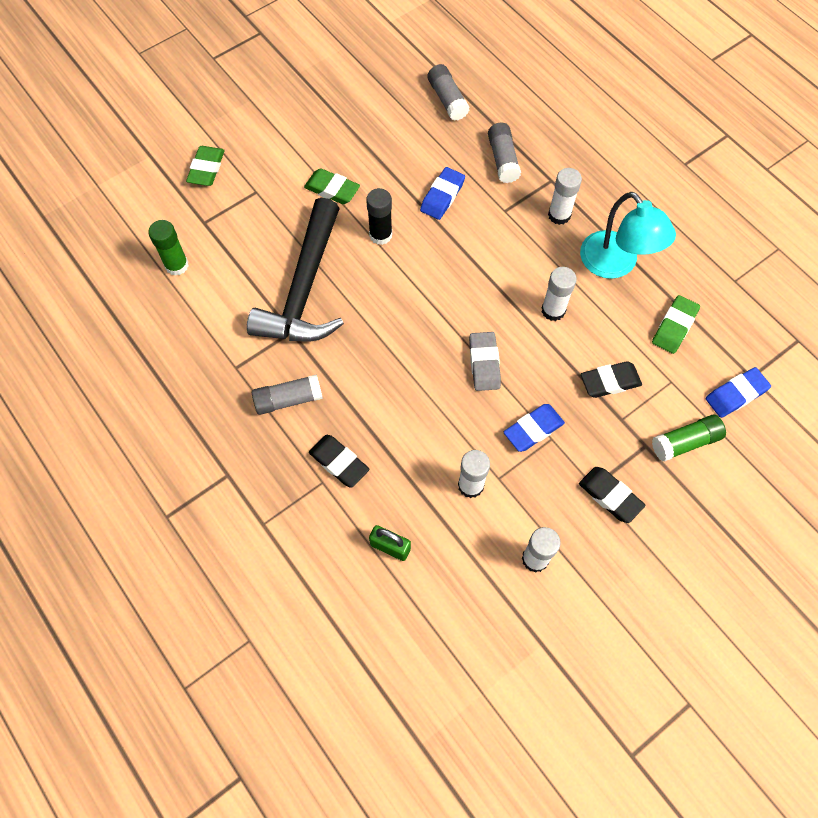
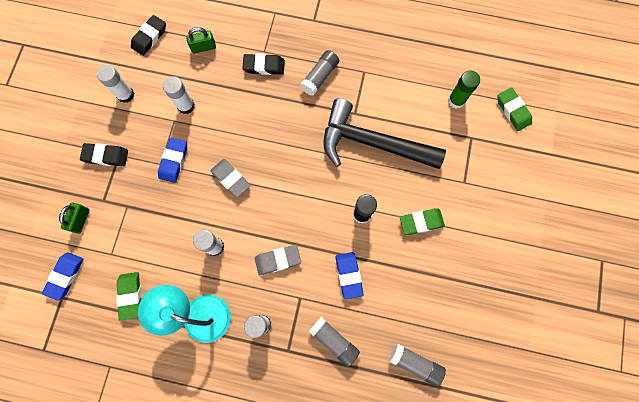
camera: 140 degrees right, 10 degrees up
green eraser [186,146,225,186] -> green eraser moved to [498,87,532,131]
black hammer [247,197,344,341] -> black hammer turned 45 degrees counterclockwise [323,98,446,169]
black eraser [581,361,642,398] -> black eraser moved to [131,15,166,56]
green glue stick [652,415,726,462] -> green padlock [59,203,89,234]
none -> grey eraser [255,245,301,275]

